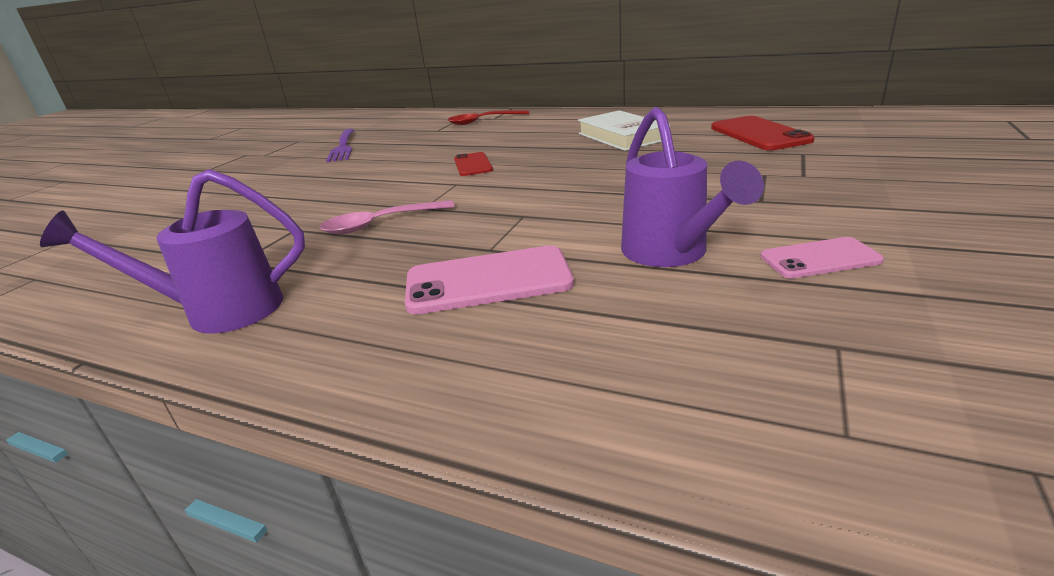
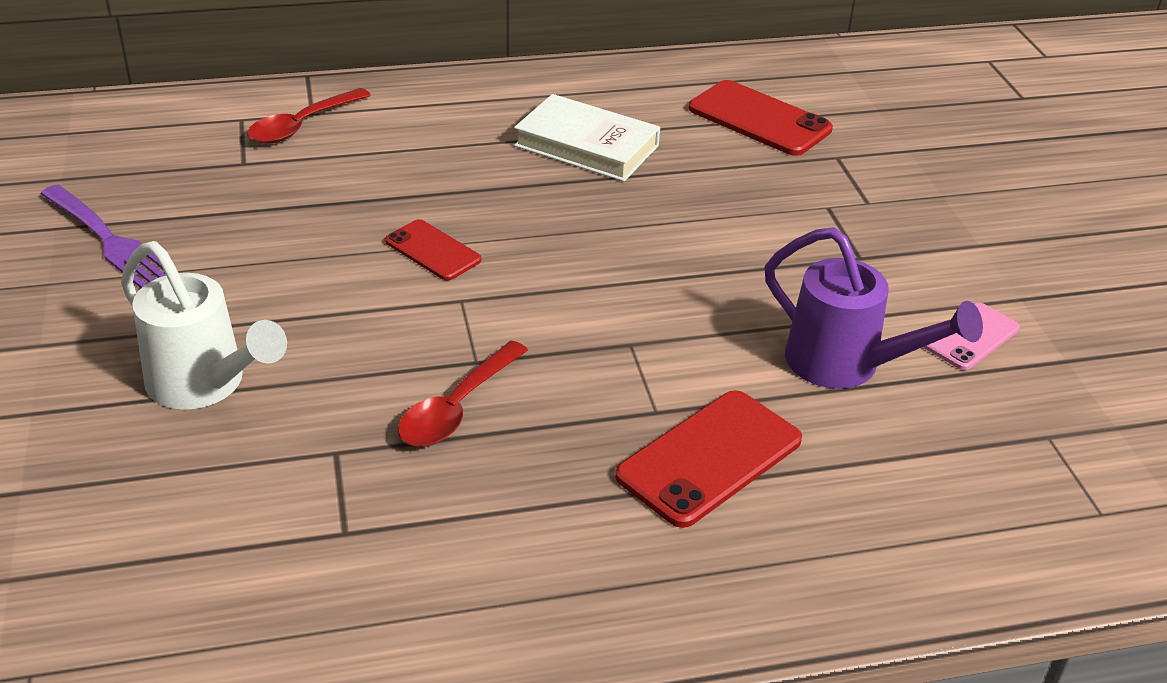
camera: 40 degrees left, 10 degrees up
purple watering can [40,169,305,333] -> none
pink spoon [319,200,455,234] -> red spoon [398,341,528,447]
pink phone [405,245,574,314] -> red phone [615,390,802,528]
none -> white watering can [121,241,287,410]

